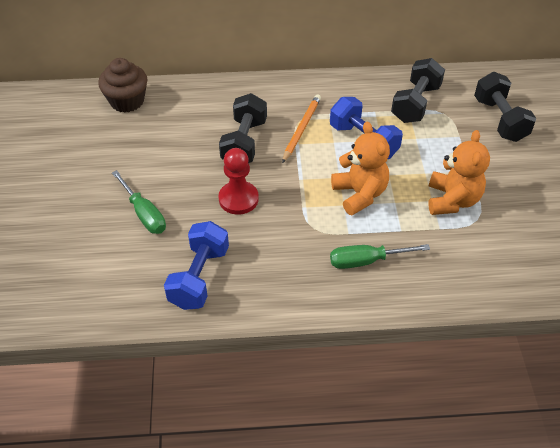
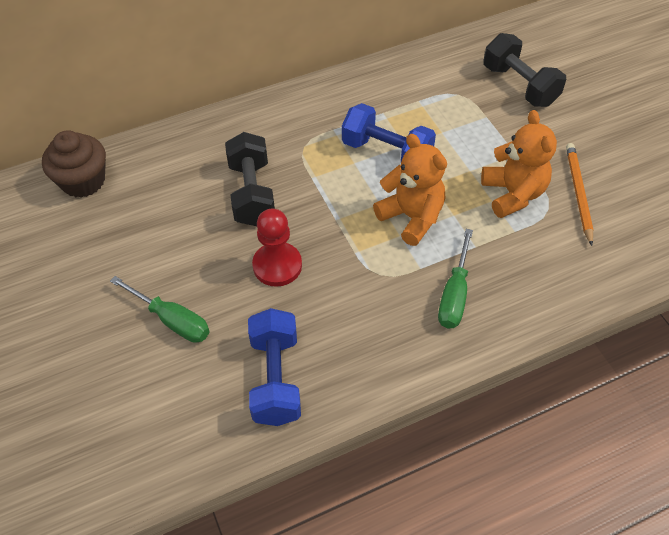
camera: 20 degrees left, 5 degrees up
orange pencil [282,94,321,163] -> orange pencil moved to [566,143,593,246]
green screwdriver [330,244,430,269] -> green screwdriver turned 45 degrees counterclockwise [438,229,473,329]
black dumbbell [391,58,445,123] -> none

